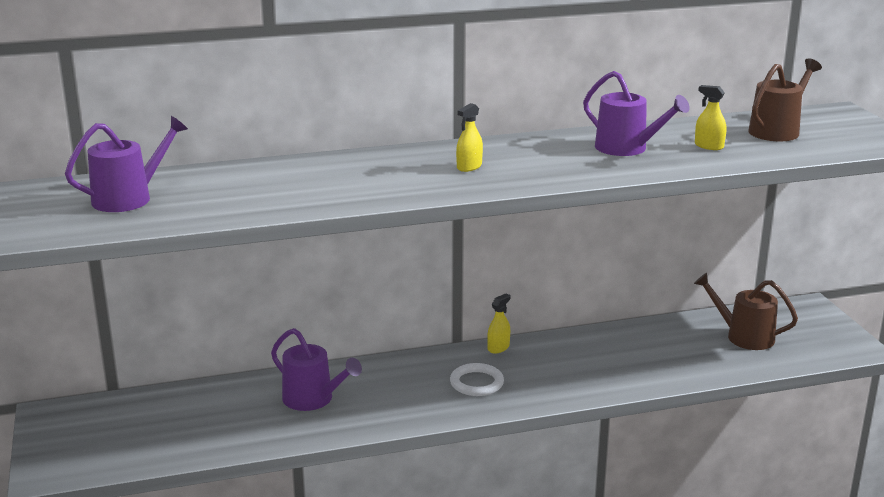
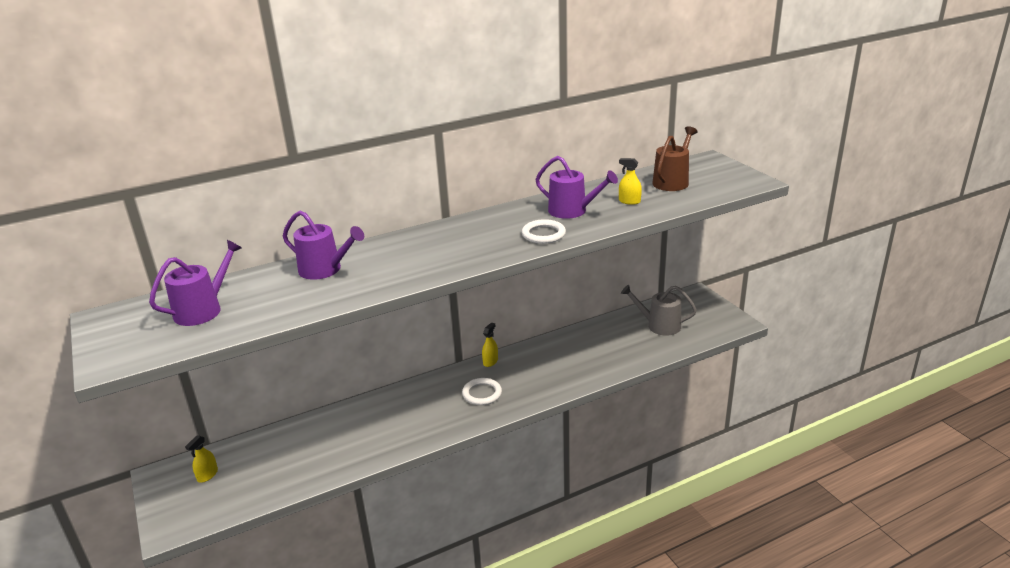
camera: 10 degrees left, 5 degrees up
purple watering can [271,328,362,411] -> purple watering can moved to [283,211,364,280]
yellow spray bottle [456,103,483,172] -> yellow spray bottle moved to [185,435,218,483]
brown watering can [694,273,798,350] -> grey watering can [621,285,697,336]
none -> white ring [522,219,566,244]

